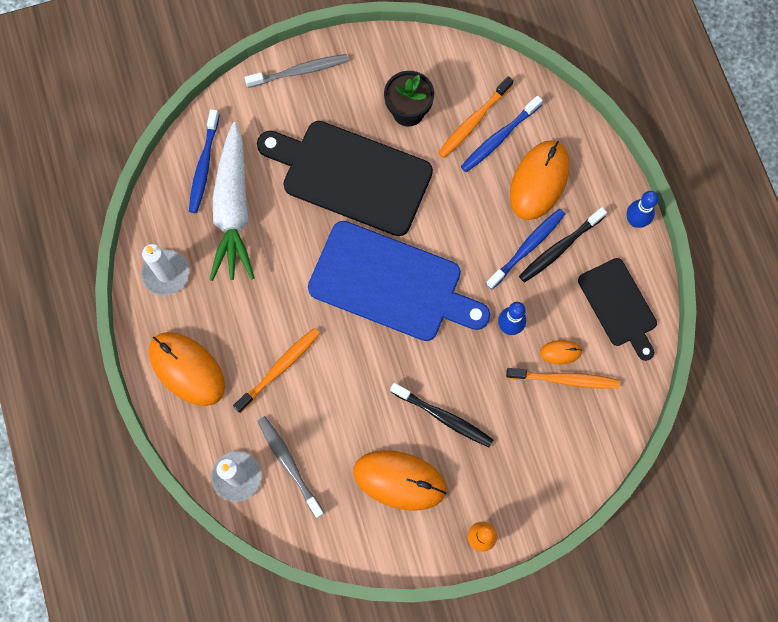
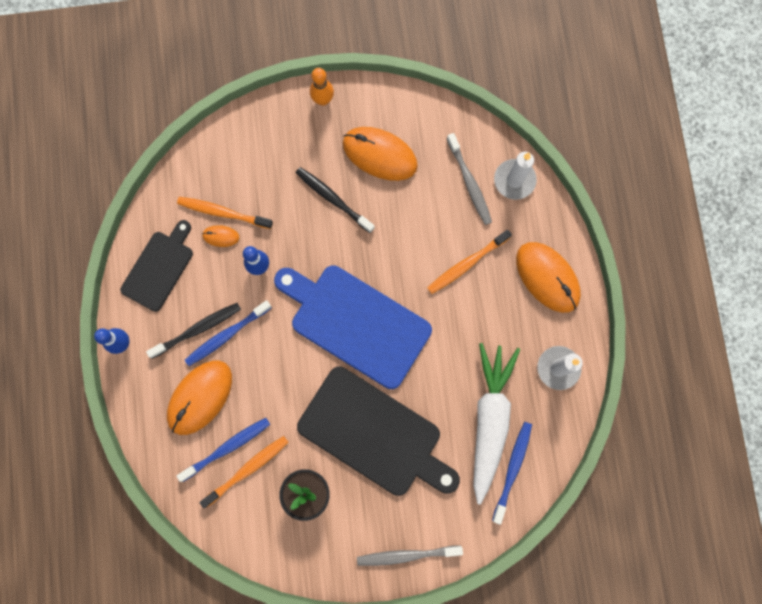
camera: 170 degrees left, 5 degrees up
black cutting board [578,258,657,361] -> black cutting board turned 45 degrees clockwise [120,220,193,312]

